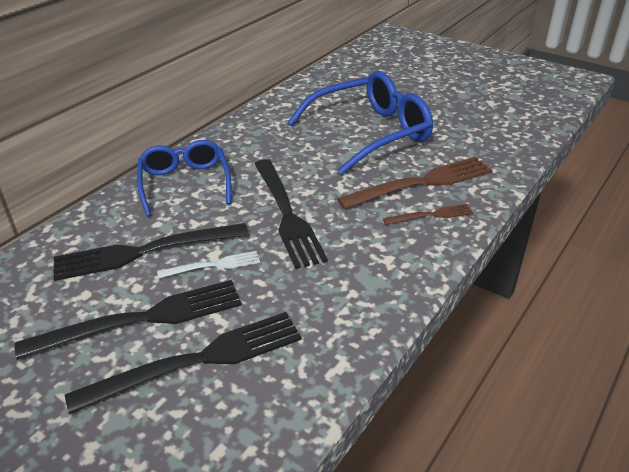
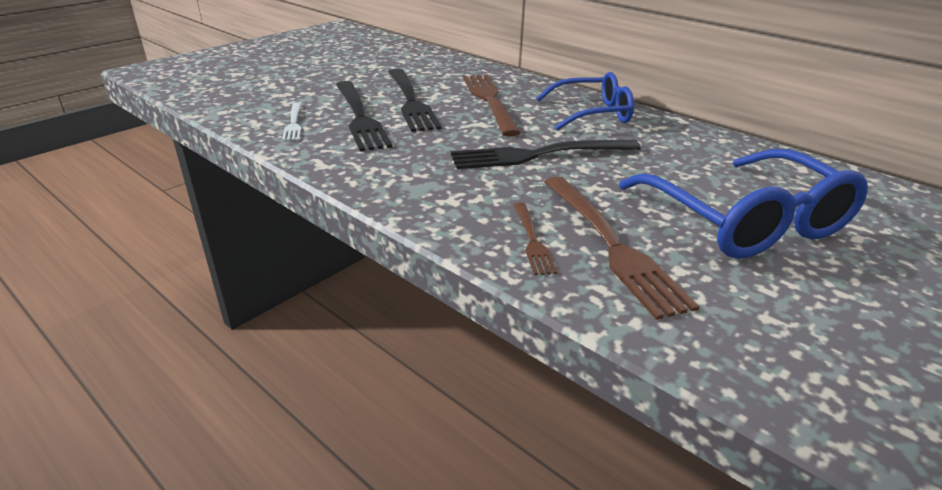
camera: 95 degrees right, 5 degrees down
black fork [53,223,249,281] -> brown fork [463,75,521,136]
white fork [157,251,260,278] -> white fork moved to [282,103,302,141]

